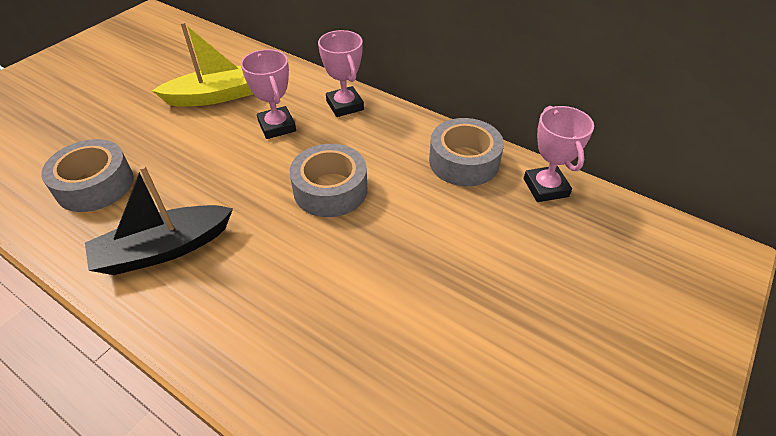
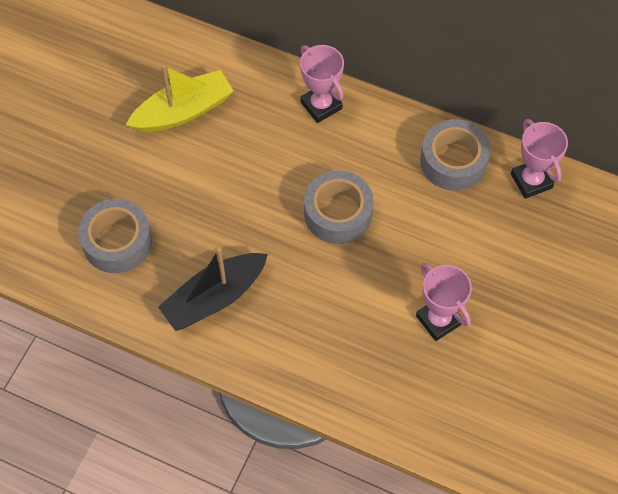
camera: 10 degrees left, 15 degrees up
pink trophy [241,49,296,139] -> pink trophy moved to [416,263,472,341]

